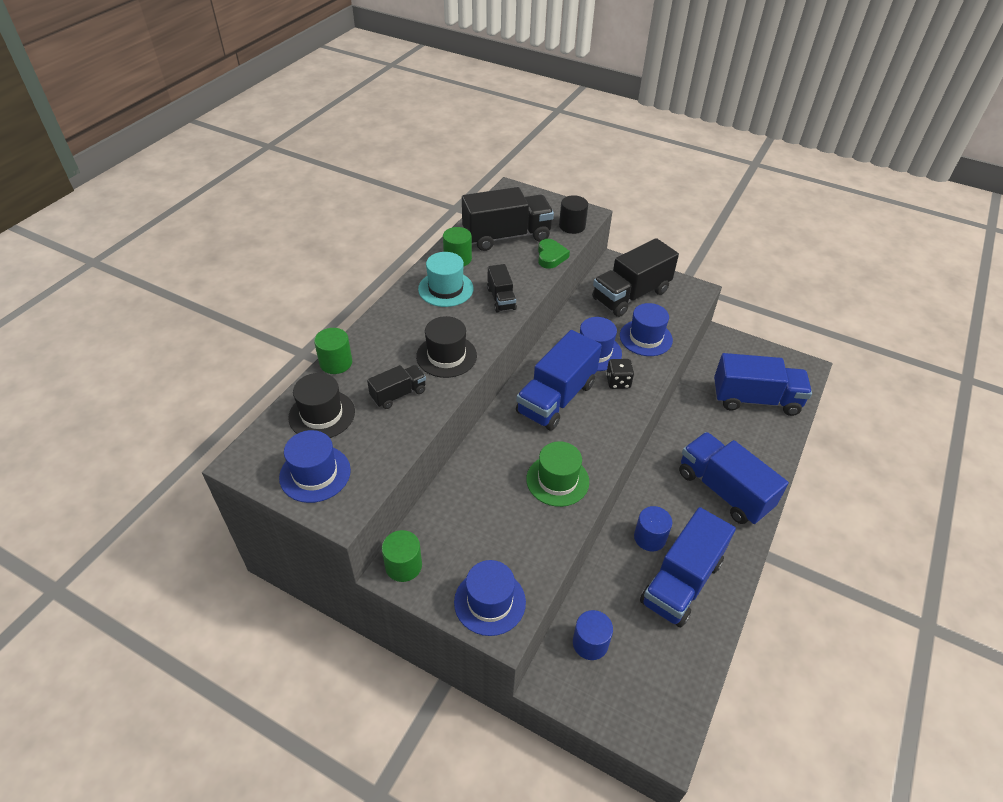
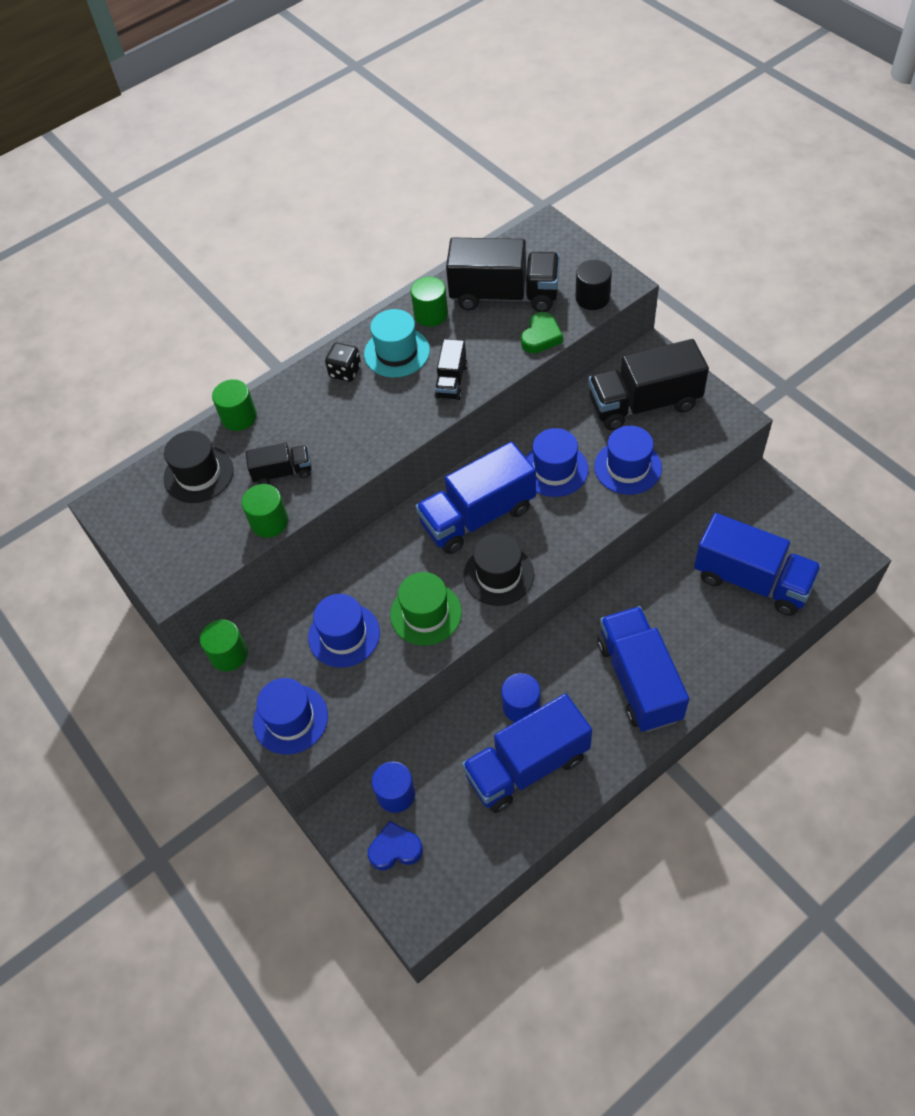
camera: 30 degrees right, 10 degrees up
blue hat [279,430,351,503] -> blue hat moved to [308,594,380,668]
black hat [416,316,477,378] -> black hat moved to [464,533,534,606]
black dice [606,359,634,389] -> black dice moved to [325,343,361,382]
none -> green cylinder [242,484,288,538]
none -> blue heart [368,821,423,870]

